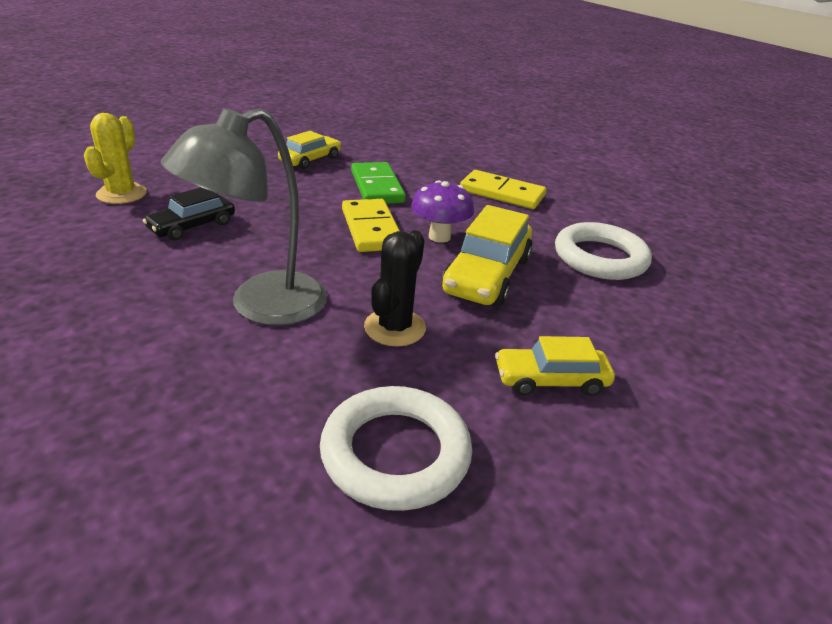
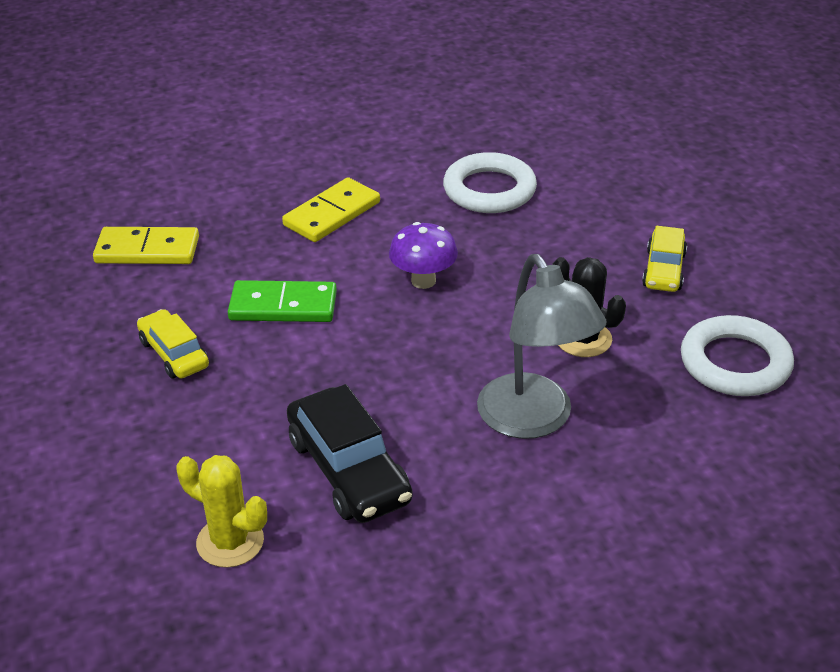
camera: 70 degrees left, 5 degrees up
black car [143,187,235,241] -> black car [287,384,412,523], size x1.59
yellow domino [342,199,400,252] -> yellow domino moved to [93,227,199,264]
yellow car [442,205,533,306] -> none

